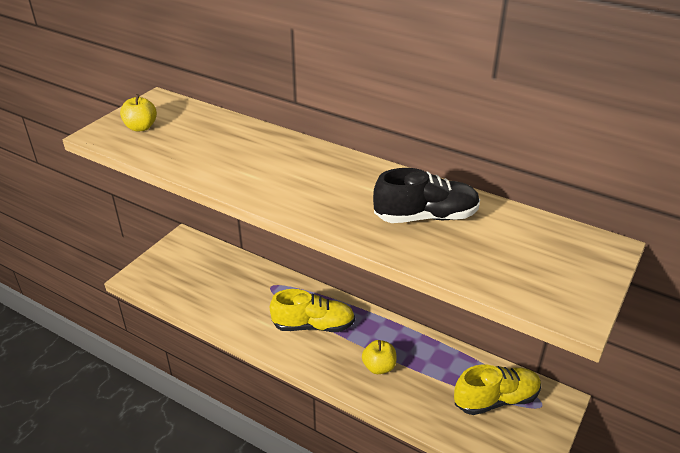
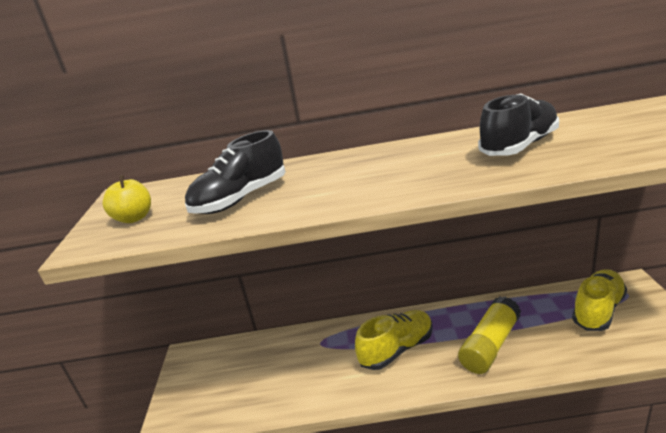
camera: 30 degrees left, 10 degrees down
yellow apple [362,340,397,374] -> yellow glue stick [458,296,521,374]
none -> black shoe [185,130,285,214]

